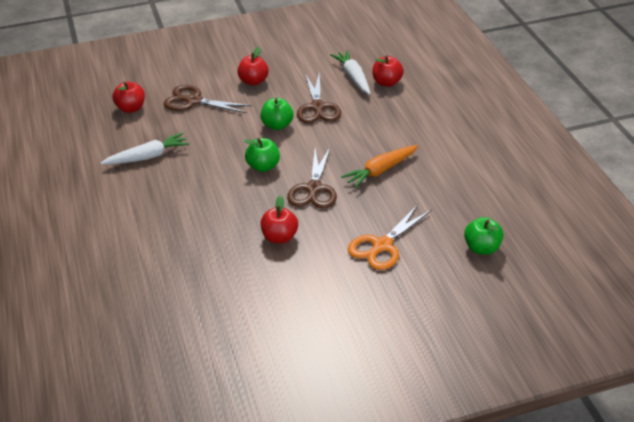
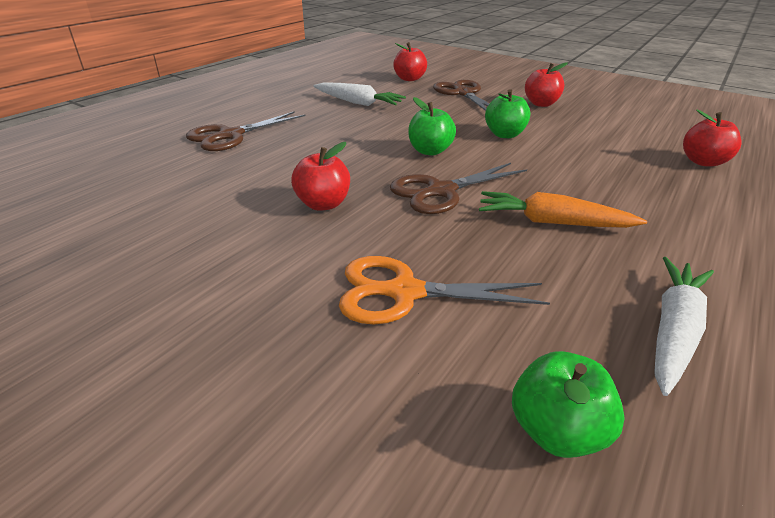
camera: 50 degrees right, 5 degrees down
brown scissors [297,73,341,123] -> brown scissors moved to [186,111,305,151]
white carrot [330,50,371,95] -> white carrot moved to [655,257,714,396]

